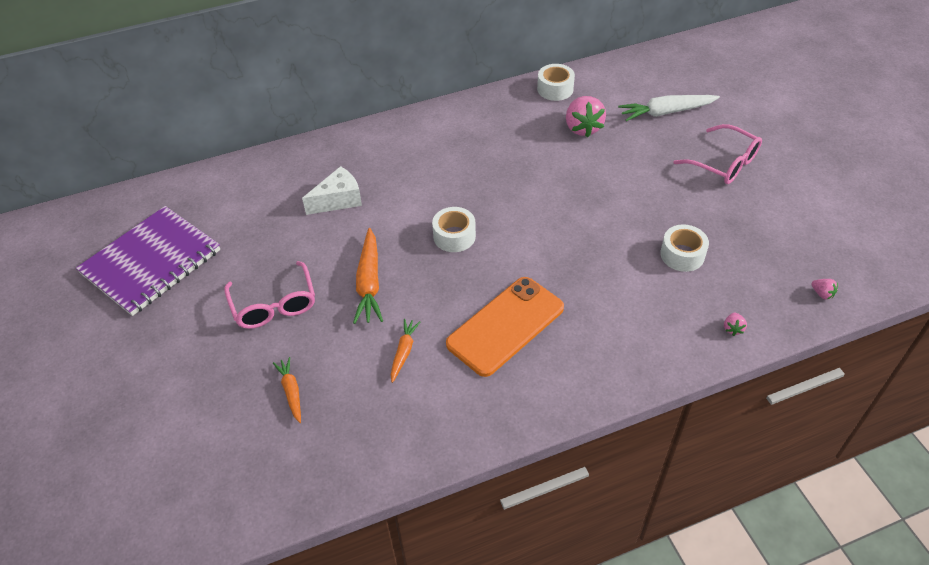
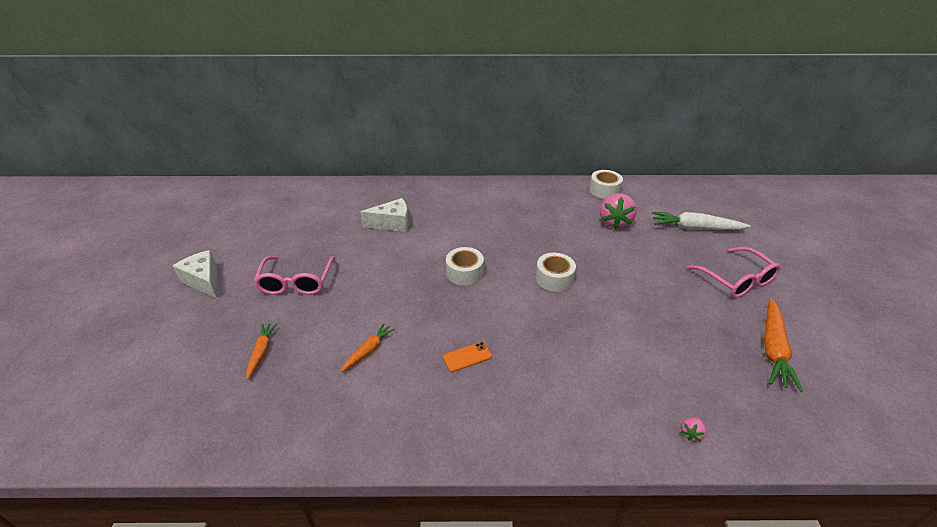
camera: 20 degrees right, 10 degrees down
purple notebook [76,206,220,316] -> none
orange carrot [353,228,383,324] -> orange carrot moved to [764,299,803,392]
orange phone [446,277,564,377] -> orange phone [443,342,492,372], size x0.40
white tape [660,224,709,272] -> white tape moved to [536,253,576,292]
pink strawberry [811,279,838,300] -> none
none -> white cheese [173,250,217,298]

